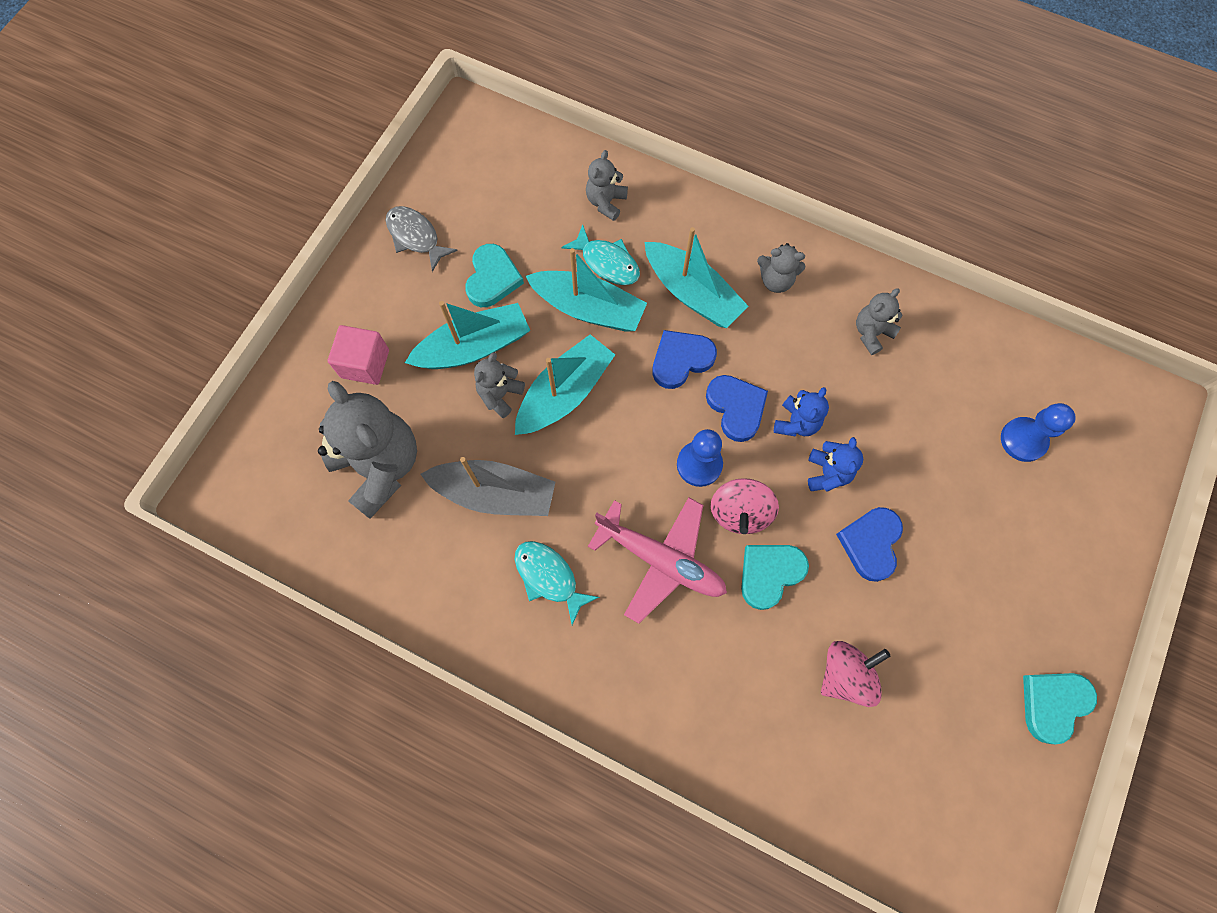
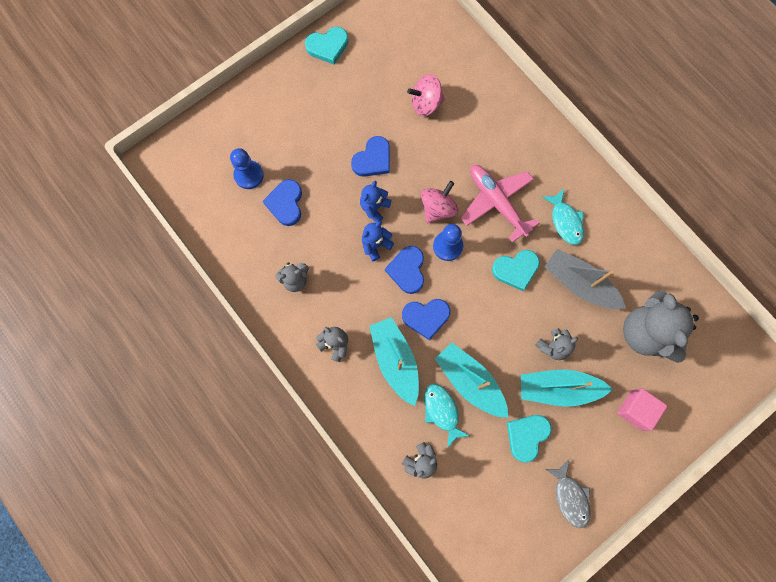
camera: 155 degrees left, 5 degrees up
turquoise boat [515,335,615,435] -> none
turquoise heart [741,545,809,610] -> turquoise heart moved to [492,250,540,291]
none -> blue heart [263,179,302,226]

